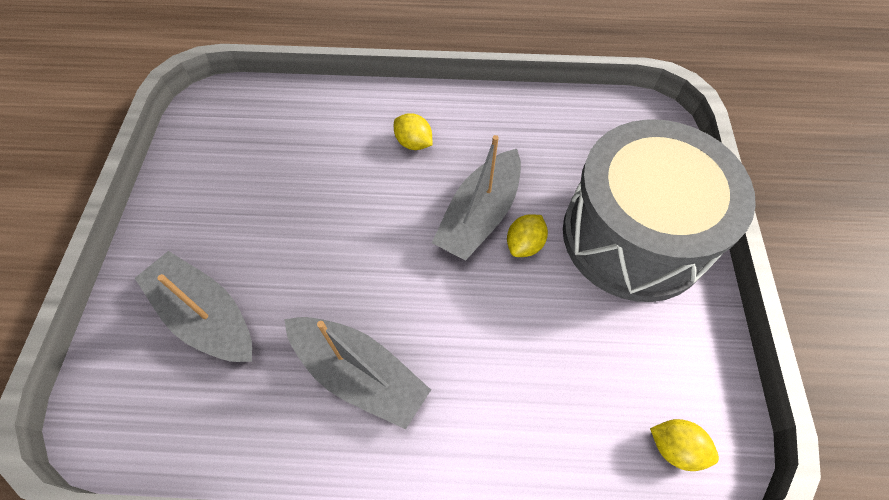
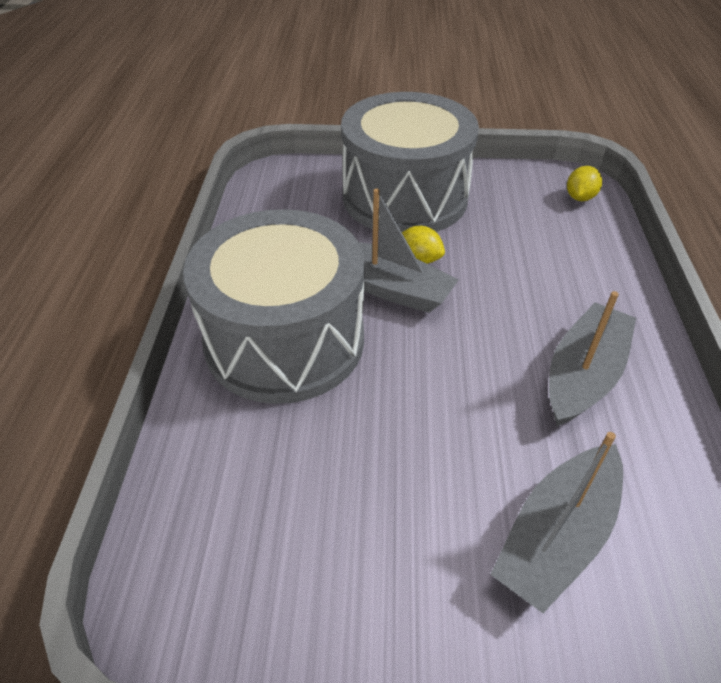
camera: 90 degrees left, 15 degrees down
yellow lemon [394,113,432,150] -> grey drum [183,209,365,404]

